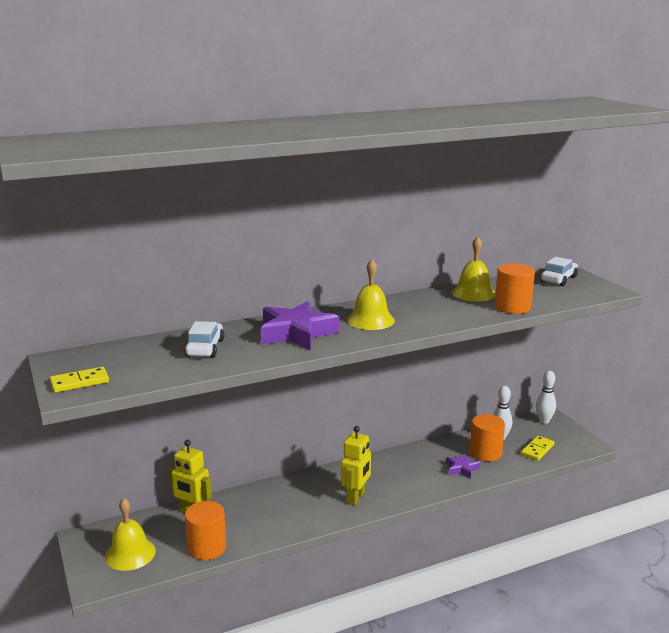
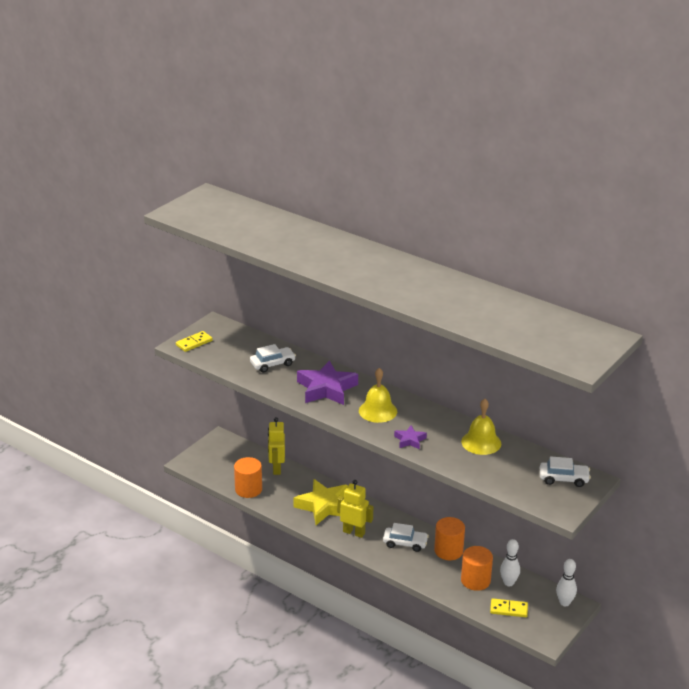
camera: 60 degrees right, 10 degrees up
yellow domino [50,367,109,393] -> yellow domino turned 75 degrees counterclockwise [176,331,213,352]
yellow bell [105,498,156,571] -> none
yellow robot [341,426,371,506] -> yellow robot turned 150 degrees counterclockwise [337,480,373,538]
purple star [446,454,480,479] -> purple star moved to [394,425,427,449]
orange cylinder [495,263,535,314] -> orange cylinder moved to [434,517,465,560]
none -> yellow star [294,479,348,525]
none -> white car [383,523,429,552]

